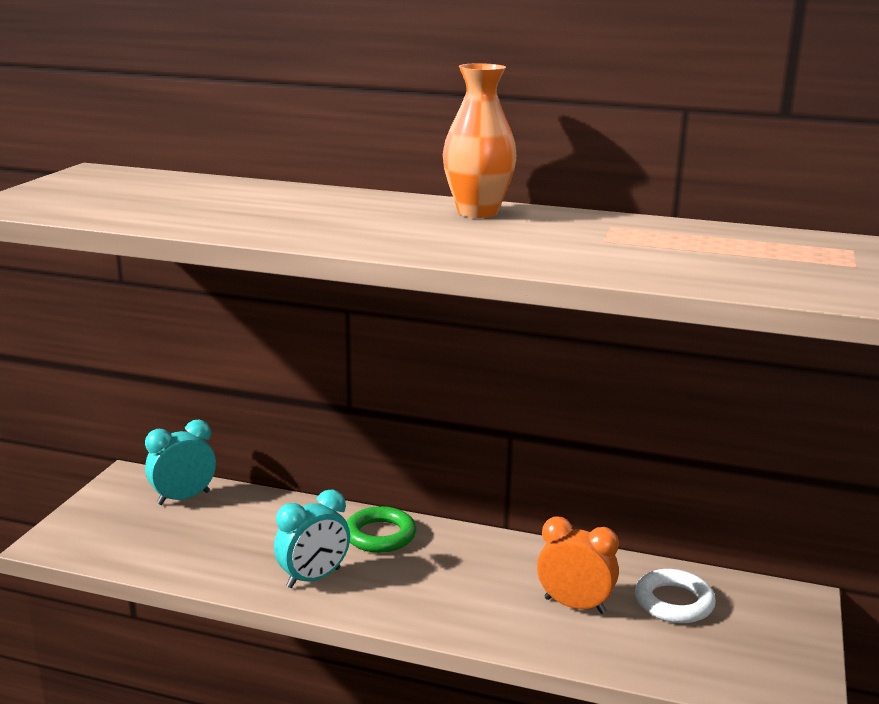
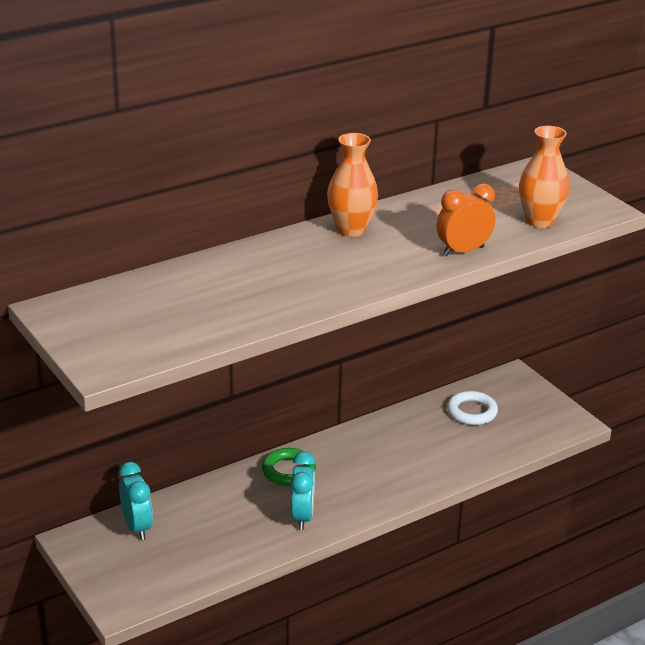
camera: 50 degrees left, 10 degrees up
turquoise clock [145,420,216,505] -> turquoise clock turned 150 degrees clockwise [119,462,153,540]
orange clock [537,517,619,614] -> orange clock moved to [437,183,495,256]
none -> orange vase [519,126,570,228]

